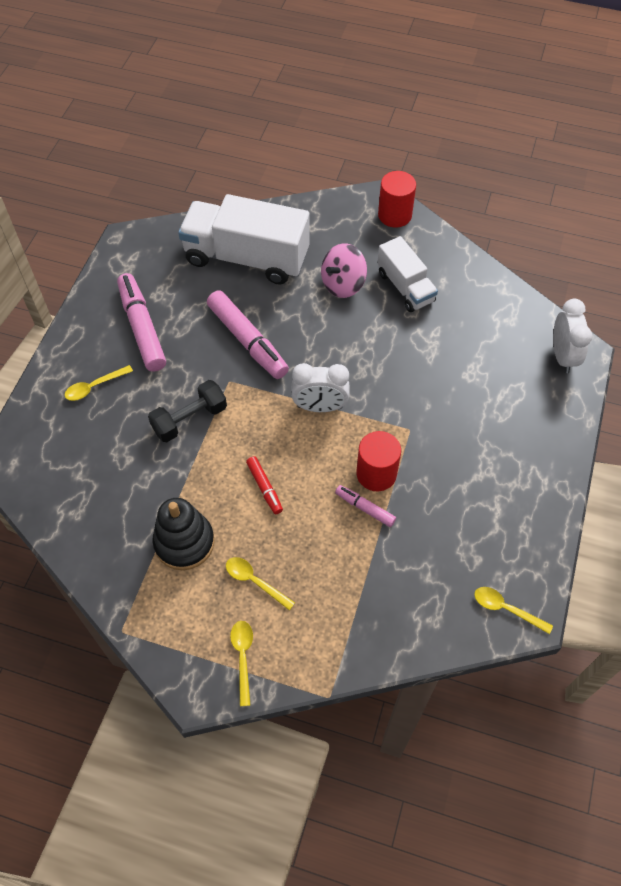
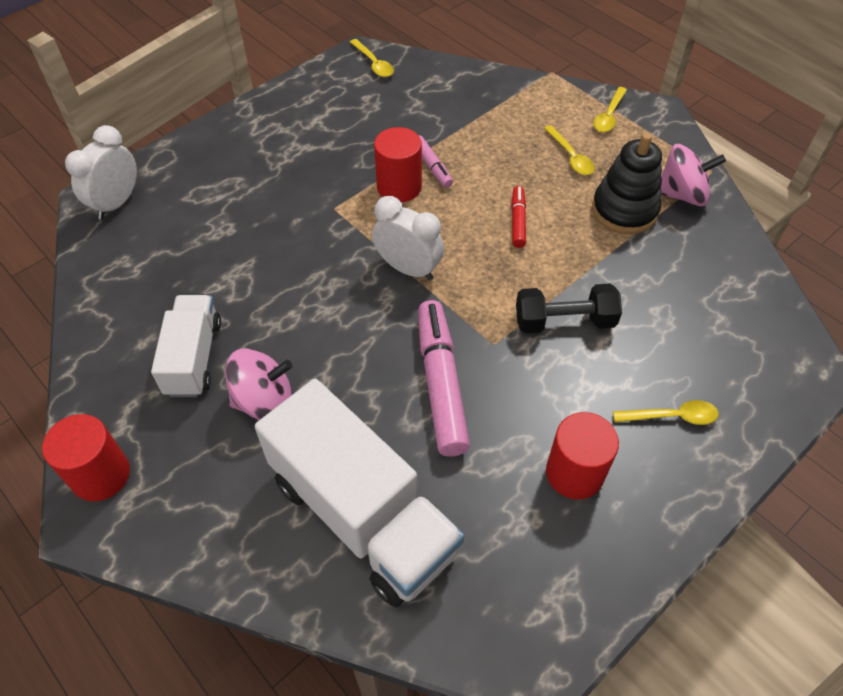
camera: 150 degrees left, 5 degrees down
pink marker [117,273,166,372] -> red cylinder [546,412,619,499]
none -> pink spinning top [661,144,726,206]

